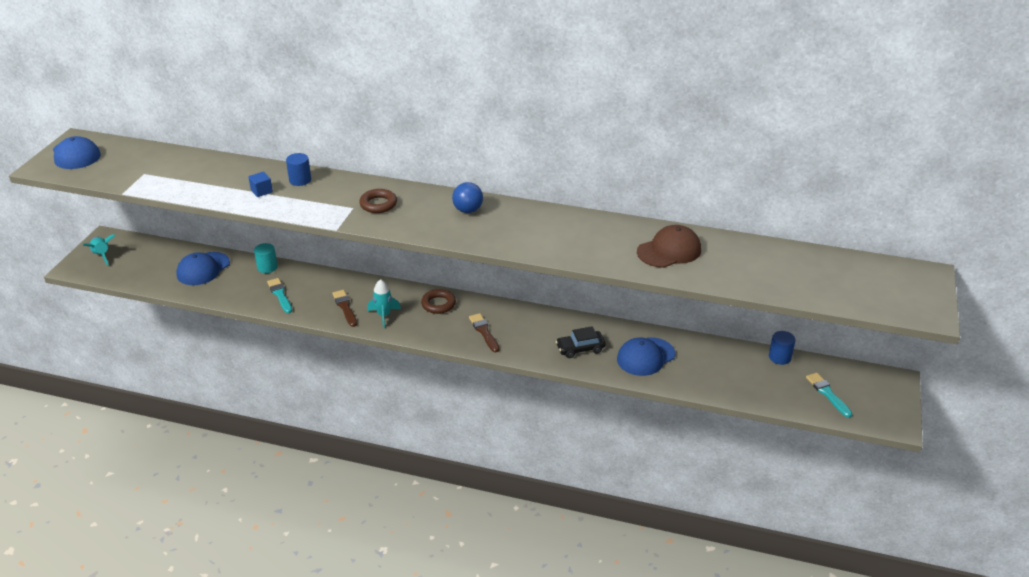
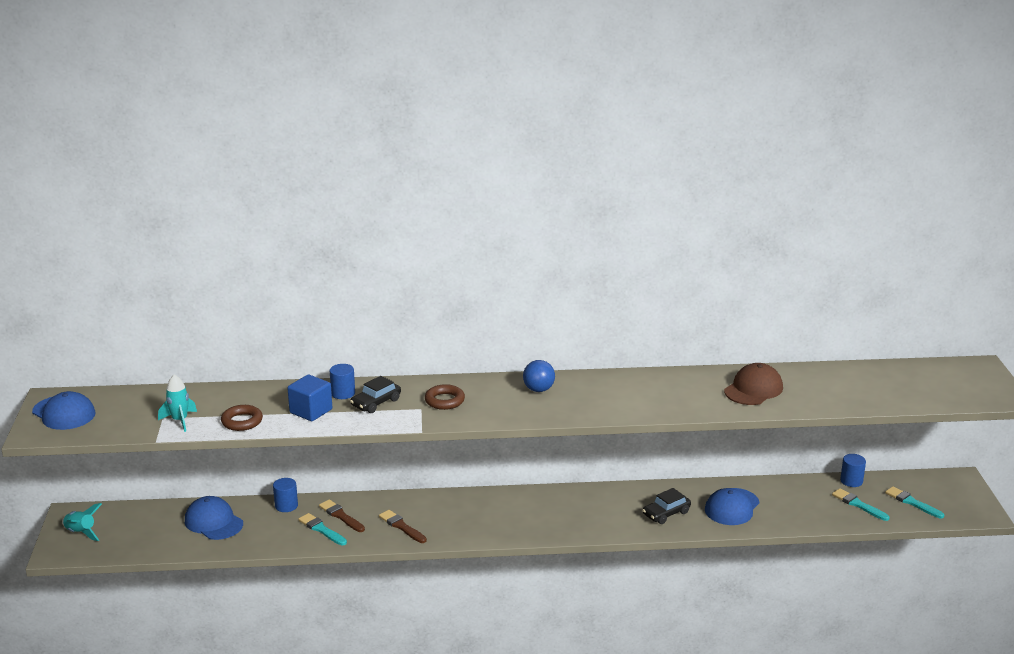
camera: 20 degrees left, 10 degrees down
blue cap [176,252,230,285] -> blue cap turned 120 degrees clockwise [185,496,243,540]
blue cube [248,172,273,197] -> blue cube [287,374,332,421], size x1.68
turquoise cylinder [254,243,278,273] -> blue cylinder [273,478,298,512]
turquoise rocket [367,279,401,328] -> turquoise rocket moved to [158,374,197,432]
brown ring [421,289,456,314] -> brown ring moved to [221,405,263,431]
brown brush [469,313,499,352] -> brown brush moved to [319,499,365,532]
none -> black car [350,376,401,413]
none -> turquoise brush [832,488,890,521]

